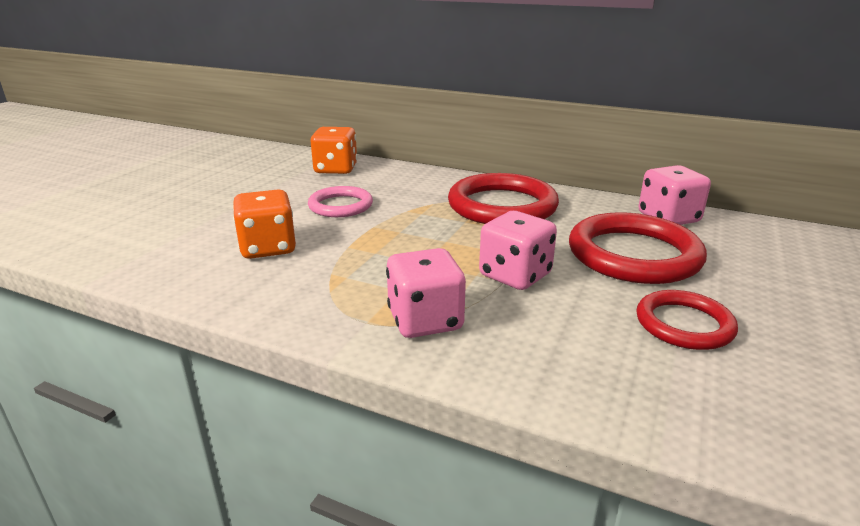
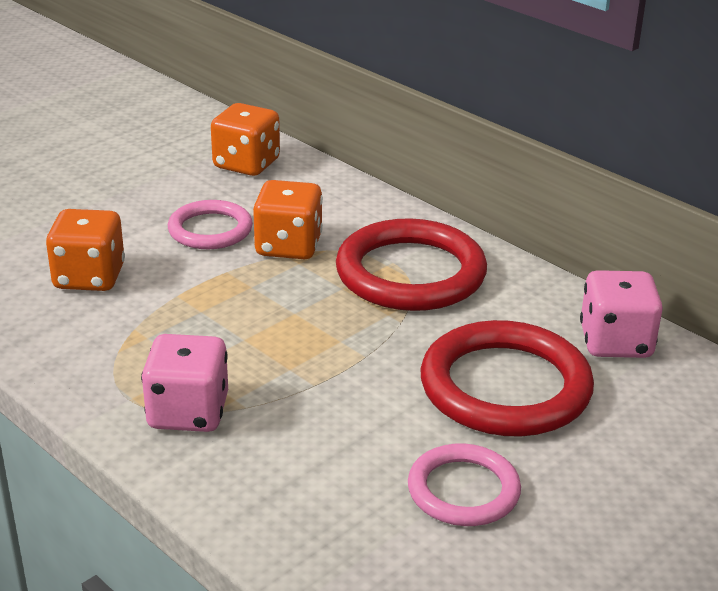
camera: 20 degrees right, 5 degrees up
pink dice [479,211,557,290] -> none
red ring [636,290,738,350] -> pink ring [408,443,521,526]
none -> orange dice [253,180,323,259]

